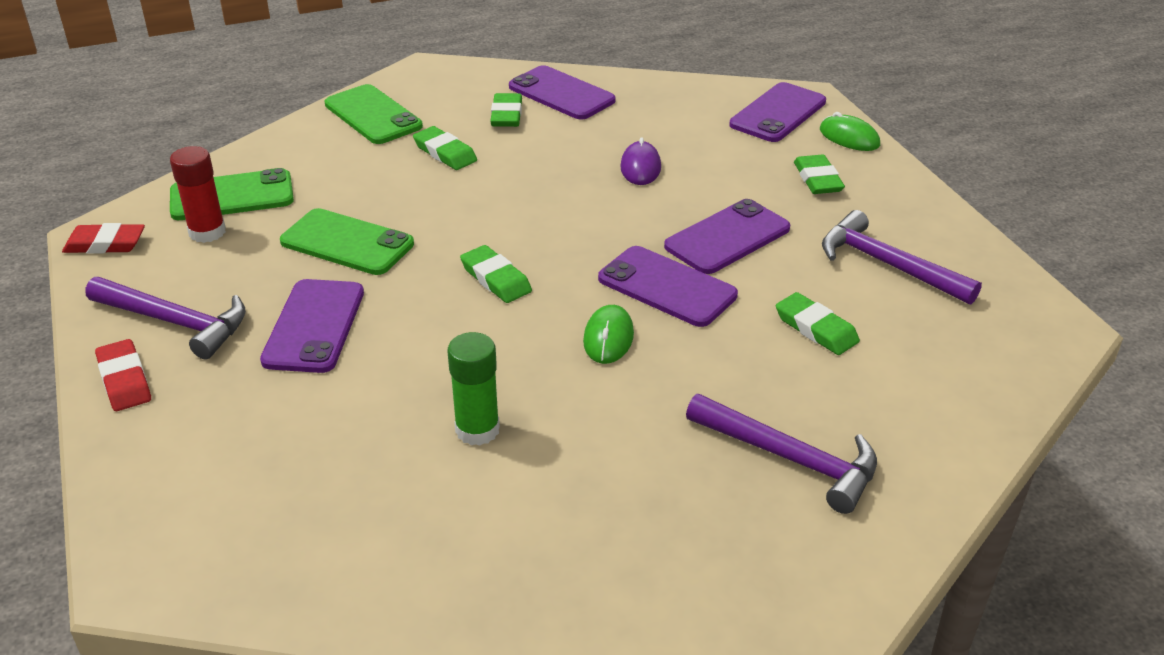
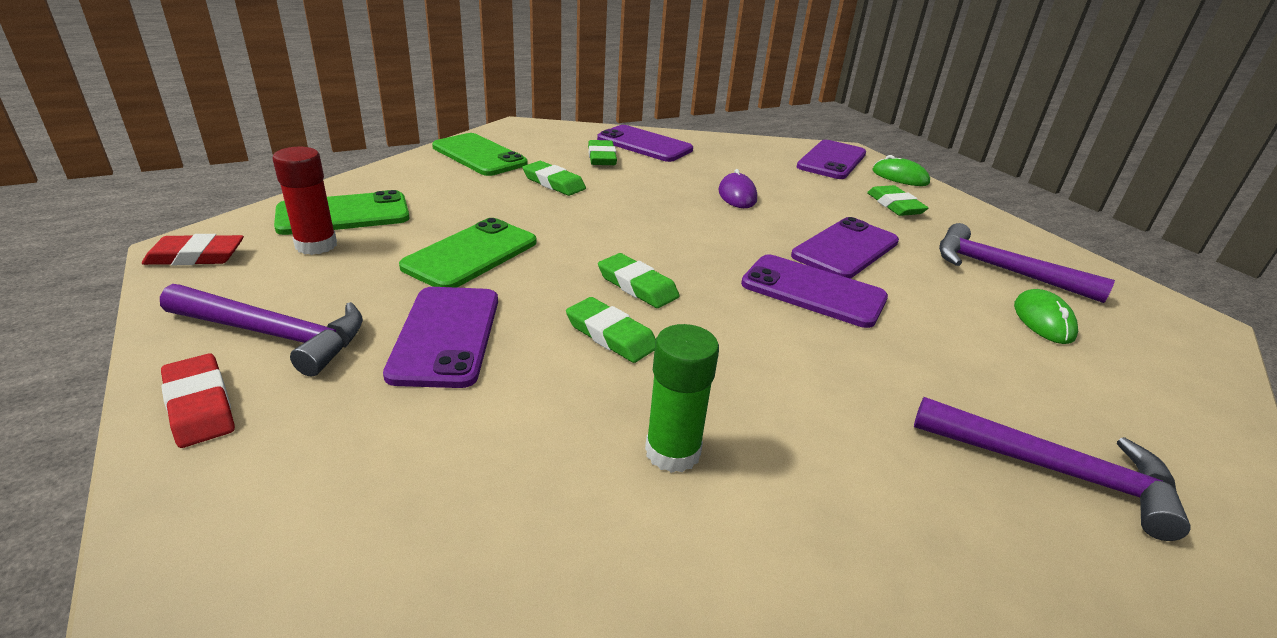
camera: 10 degrees left, 5 degrees down
green phone [280,208,414,275] -> green phone turned 75 degrees counterclockwise [399,218,536,288]
green mouse [583,305,634,364] -> green mouse moved to [1014,289,1078,344]
green eraser [776,292,860,355] -> green eraser moved to [566,297,656,363]

